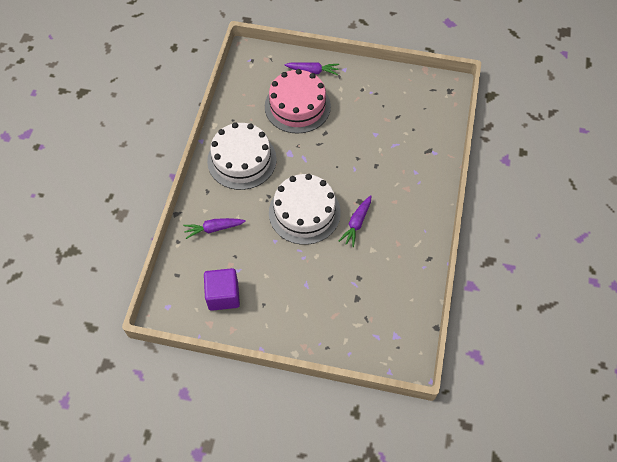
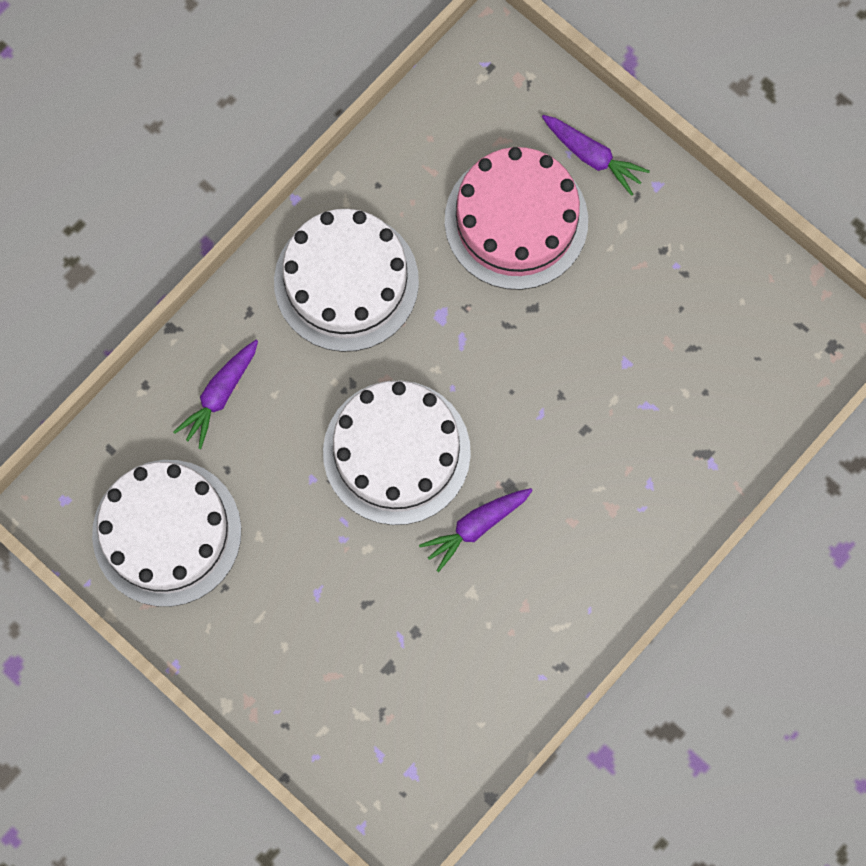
camera: 30 degrees right, 15 degrees up
purple carrot [183,218,246,239] -> purple carrot turned 75 degrees counterclockwise [173,340,258,449]
purple cube [204,268,240,311] -> white cake [92,460,241,607]

